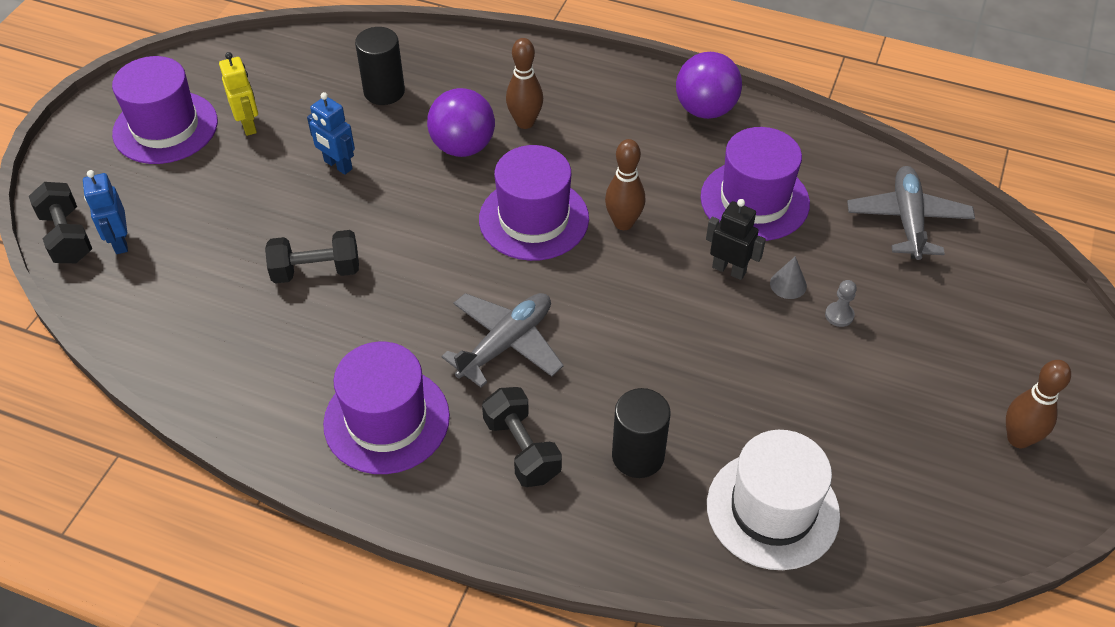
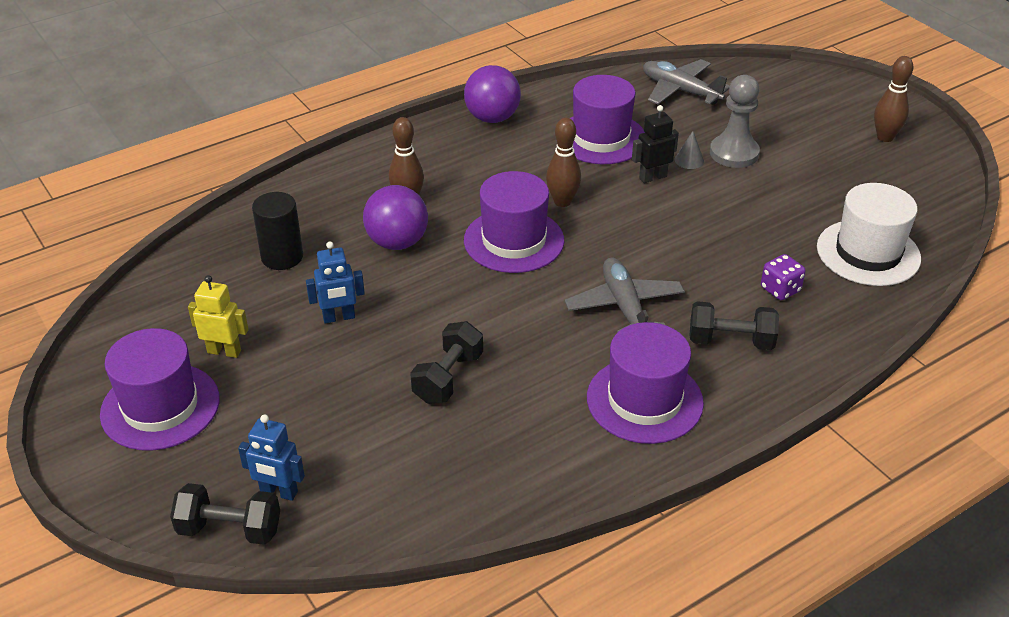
camera: 55 degrees left, 10 degrees down
black cylinder [612,388,671,478] -> purple dice [761,254,806,300]
grey pawn [825,280,857,327] -> grey pawn [710,75,760,168], size x2.19

